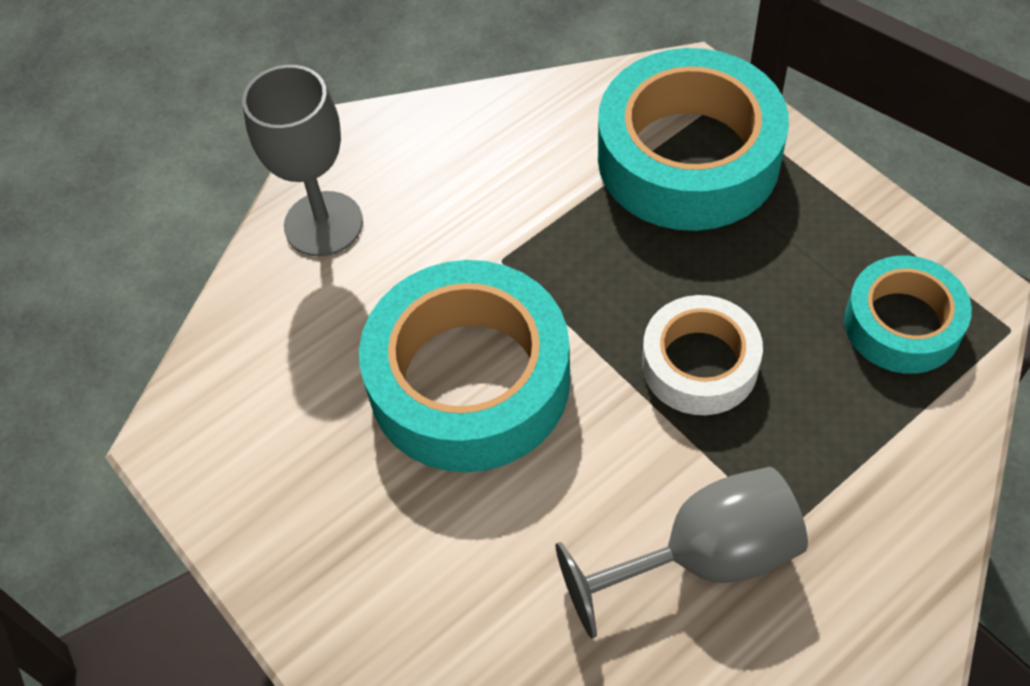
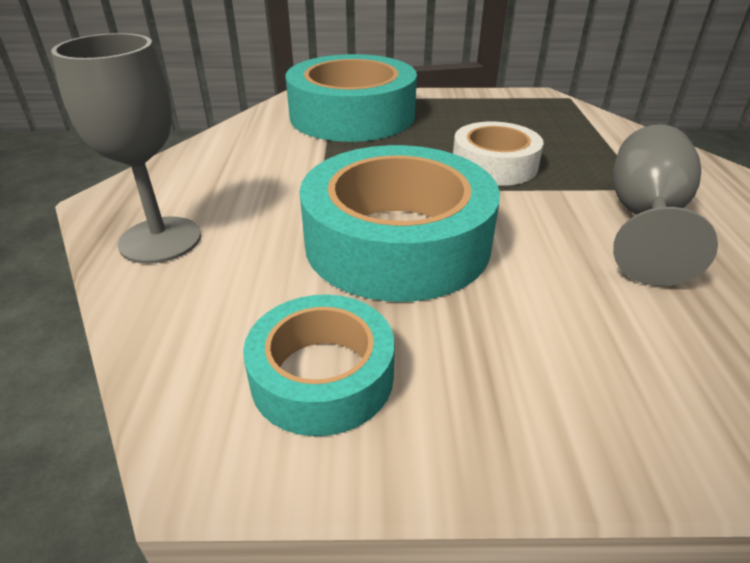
camera: 55 degrees left, 20 degrees down
turquoise tape [844,256,972,374] -> turquoise tape moved to [243,294,395,436]

